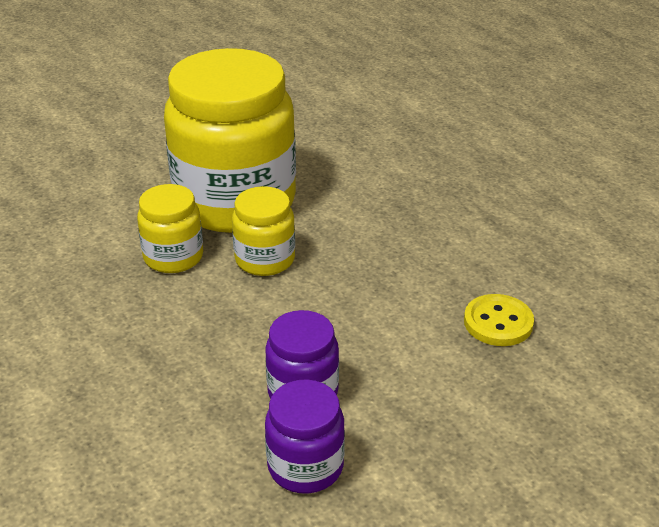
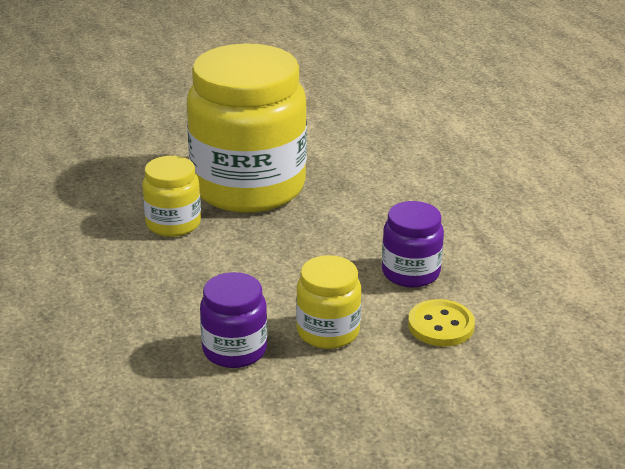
camera: 15 degrees right, 5 degrees down
yellow jar [232,186,295,276] -> yellow jar moved to [296,255,361,349]
purple jar [265,379,345,493] -> purple jar moved to [382,201,444,288]

